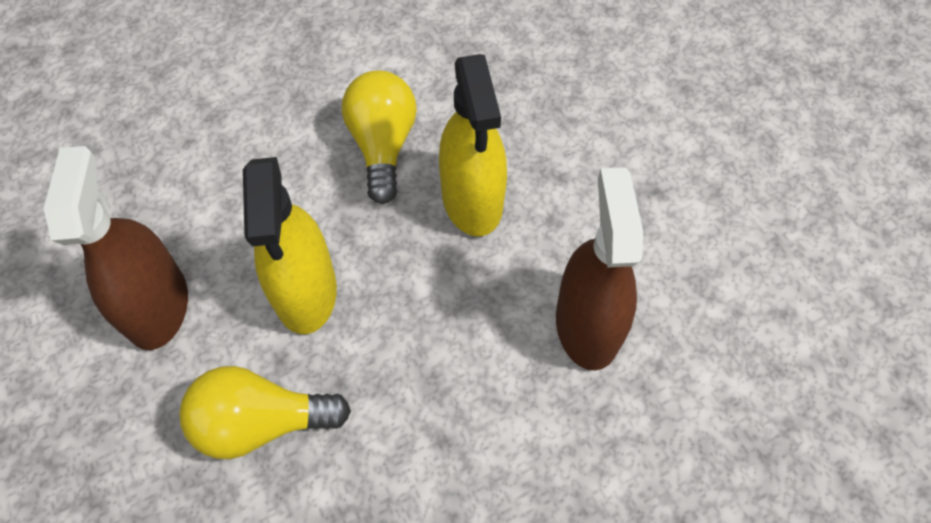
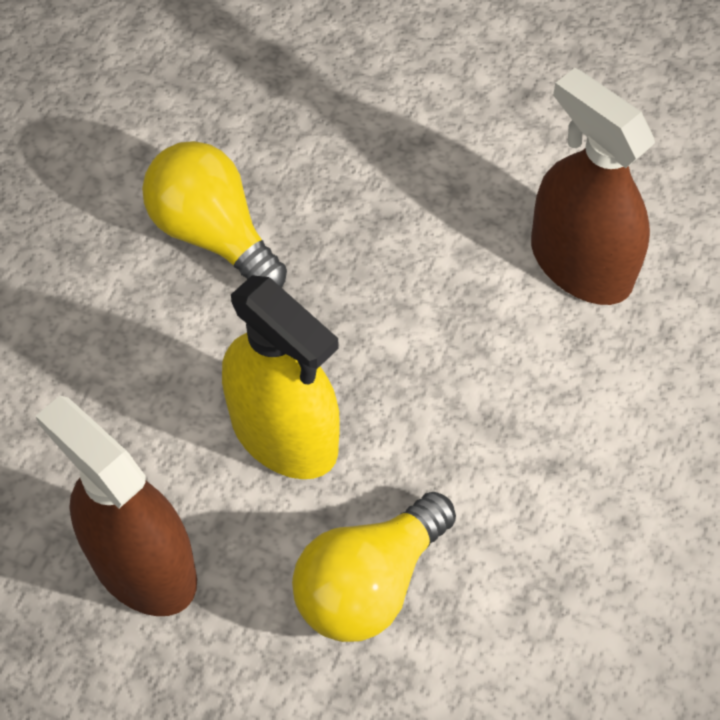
camera: 40 degrees left, 0 degrees up
yellow spray bottle [439,54,507,236] -> none

